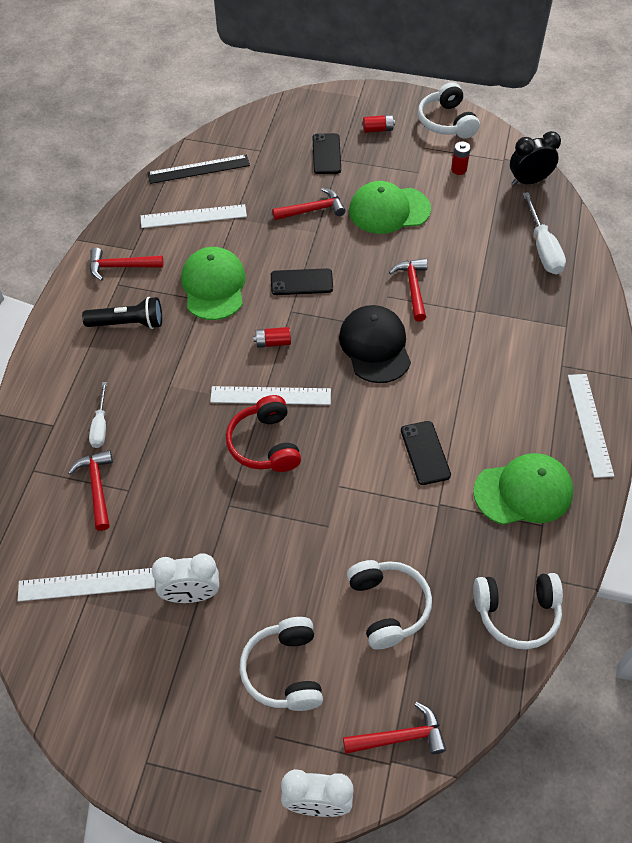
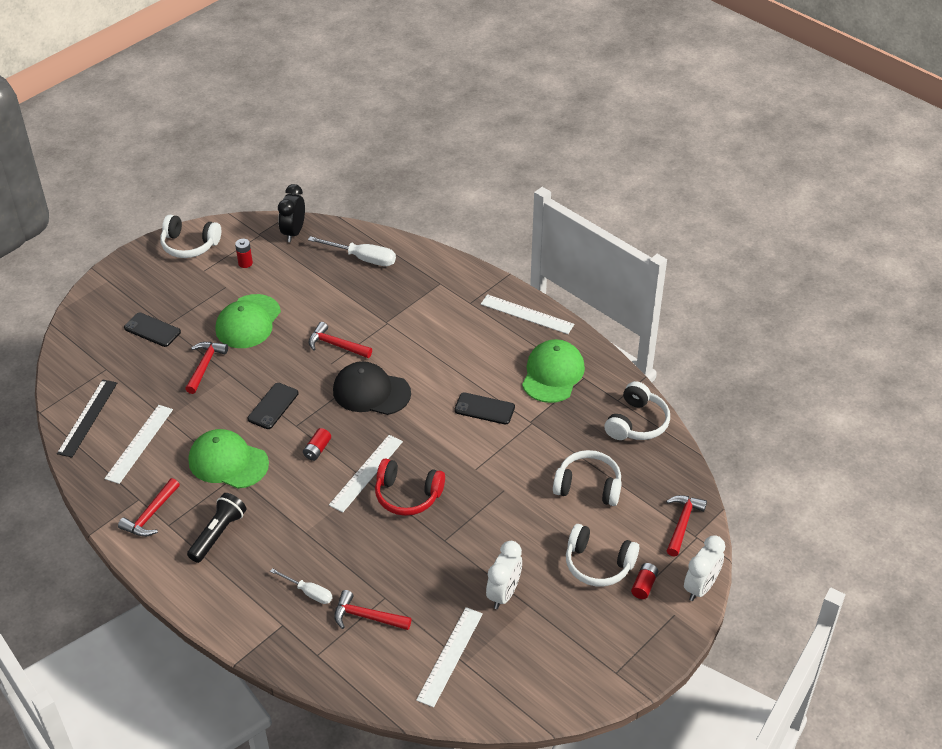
camera: 60 degrees left, 10 degrees down
red battery [363,115,395,133] -> red battery moved to [631,563,658,599]

